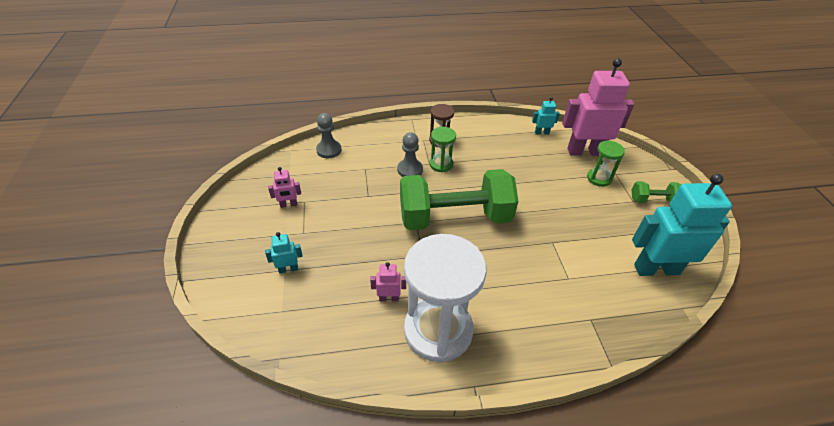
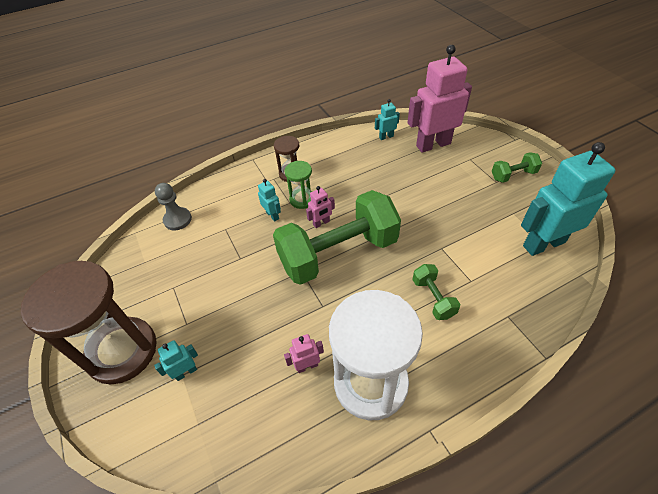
camera: 15 degrees left, 5 degrees up
pink robot [268,167,301,208] -> pink robot moved to [306,186,335,228]
grey pawn [397,132,423,177] -> turquoise robot [258,179,281,222]
green hourglass [587,140,625,187] -> none
none -> brown hourglass [21,261,157,384]
none -> green dumbbell [412,264,460,320]

